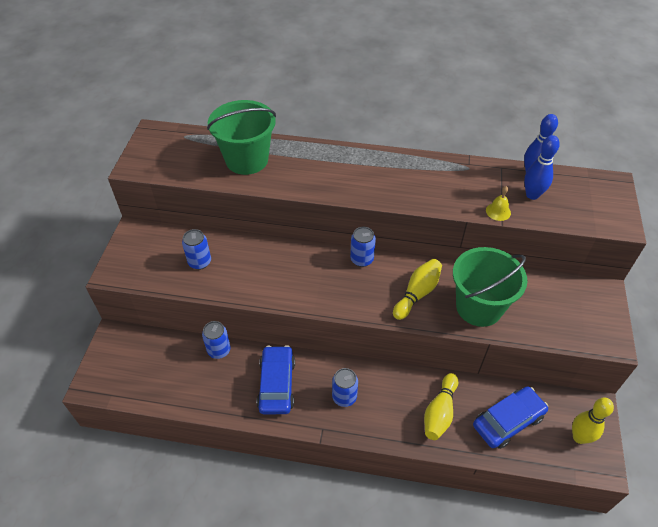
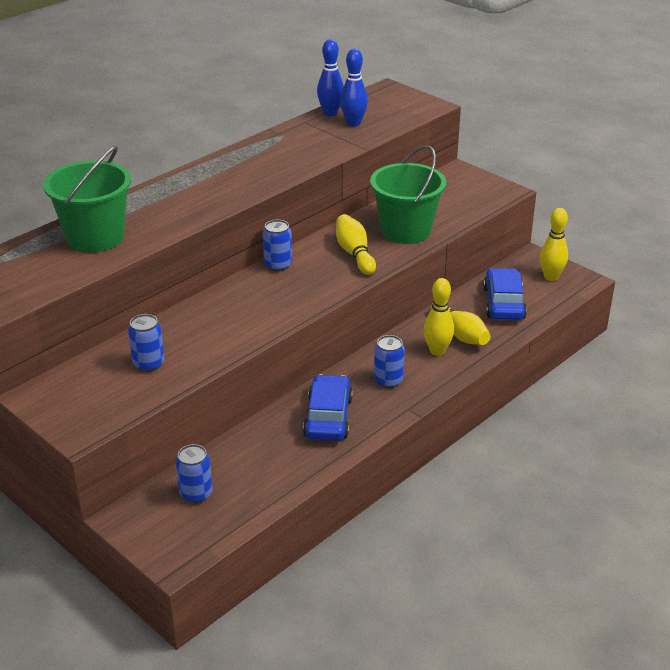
camera: 55 degrees left, 15 degrees down
blue can [202,321,231,359] -> blue can moved to [176,444,213,503]
blue car [257,345,295,414] -> blue car turned 60 degrees clockwise [303,374,353,441]
yellow bell [486,186,511,221] -> none
none -> yellow bowling pin [423,278,454,356]

